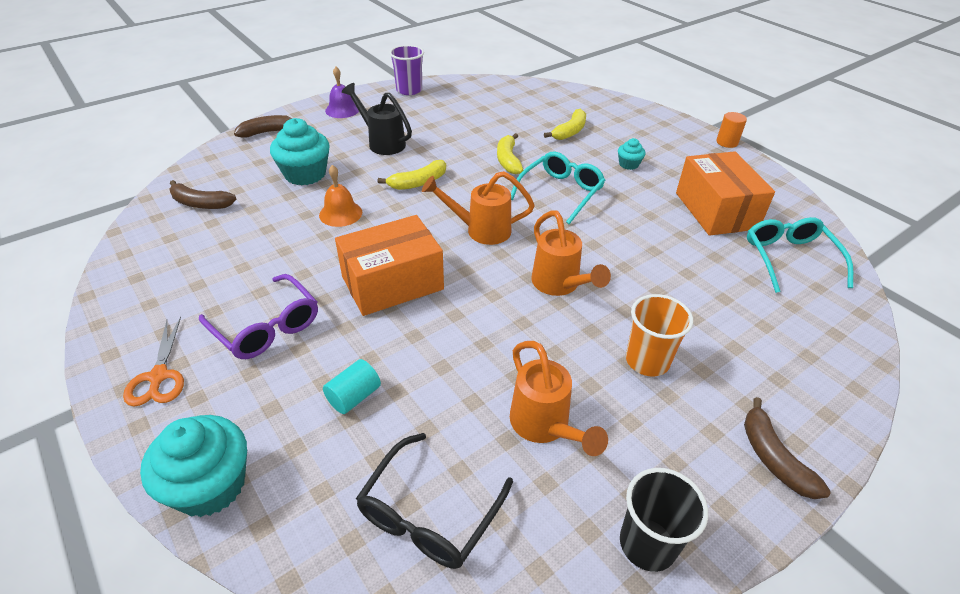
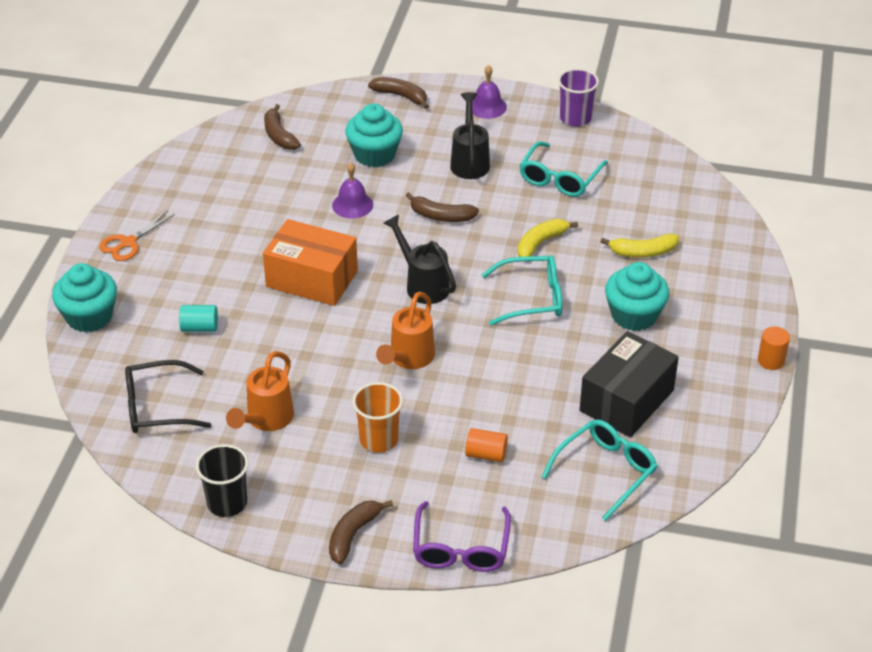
camera: 50 degrees right, 0 degrees up
purple glasses [199,274,318,359] -> purple glasses moved to [413,501,511,572]
orange bell [319,165,362,227] -> purple bell [332,163,373,219]
yellow banana [378,160,446,190] -> brown banana [405,192,479,222]
orange watering can [422,171,535,245] -> black watering can [383,215,456,304]
turquoise cupcake [618,138,645,170] -> turquoise cupcake [605,262,669,331], size x2.01
orange box [676,151,775,236] -> black box [580,331,679,438]
none -> orange cylinder [465,428,508,462]
none -> turquoise glasses [519,142,608,197]

